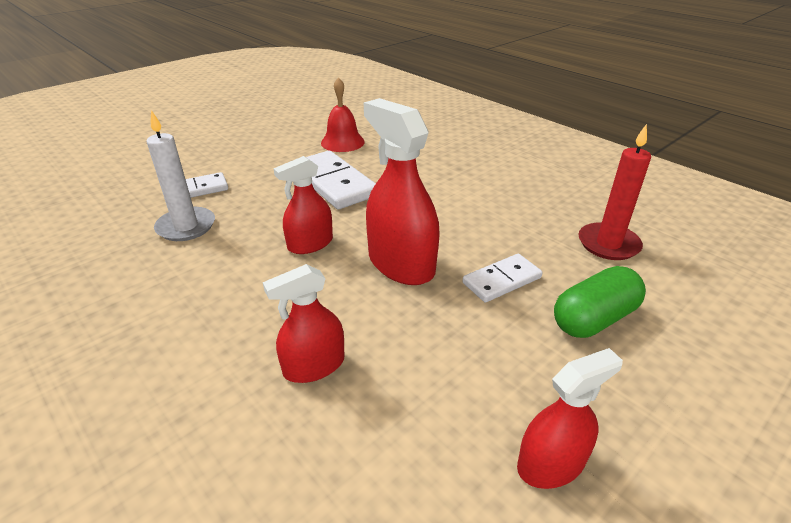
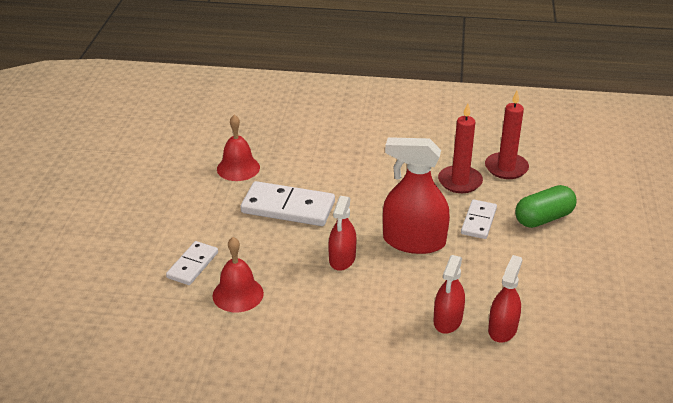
camera: 40 degrees left, 0 degrees up
white candle [146,110,215,241] -> red bell [213,237,264,312]
red spray bottle [517,348,623,489] -> red spray bottle moved to [488,255,522,343]
green capsule [554,266,646,338] -> green capsule turned 45 degrees clockwise [515,185,577,228]
none -> red candle [438,104,483,193]

